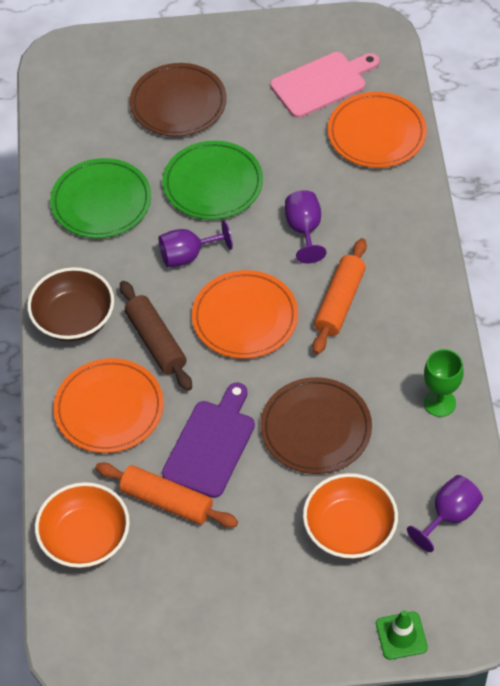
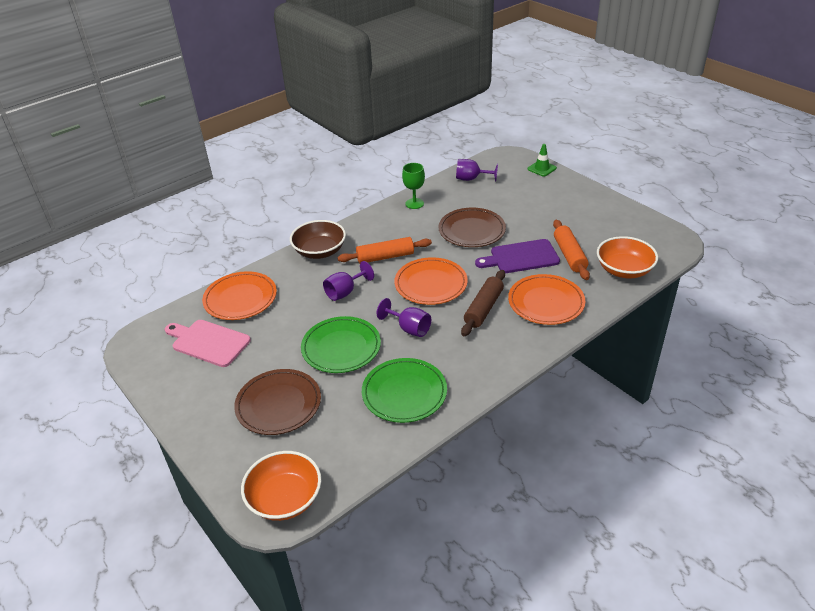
camera: 125 degrees left, 15 degrees down
brown bowl [27,267,114,341] -> brown bowl moved to [290,220,346,259]
orange bowl [303,473,398,559] -> orange bowl moved to [241,451,321,521]

